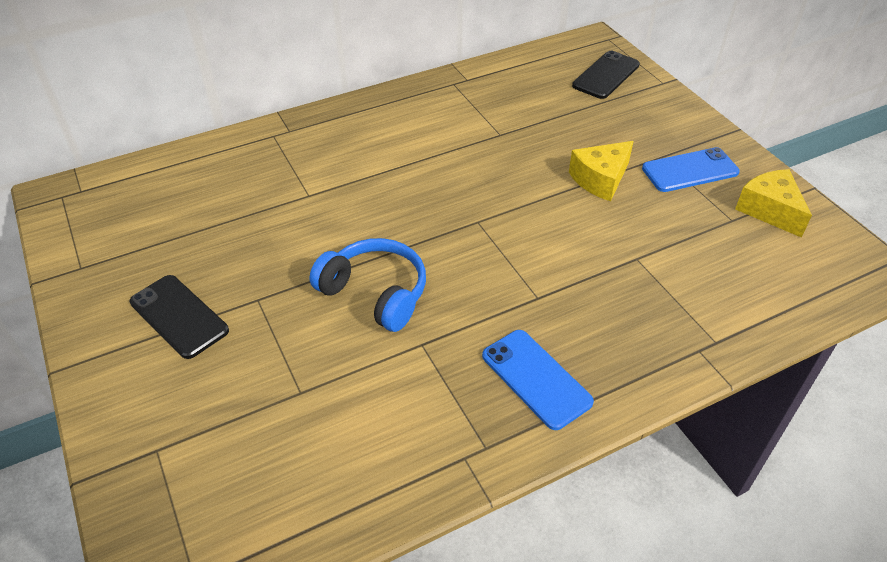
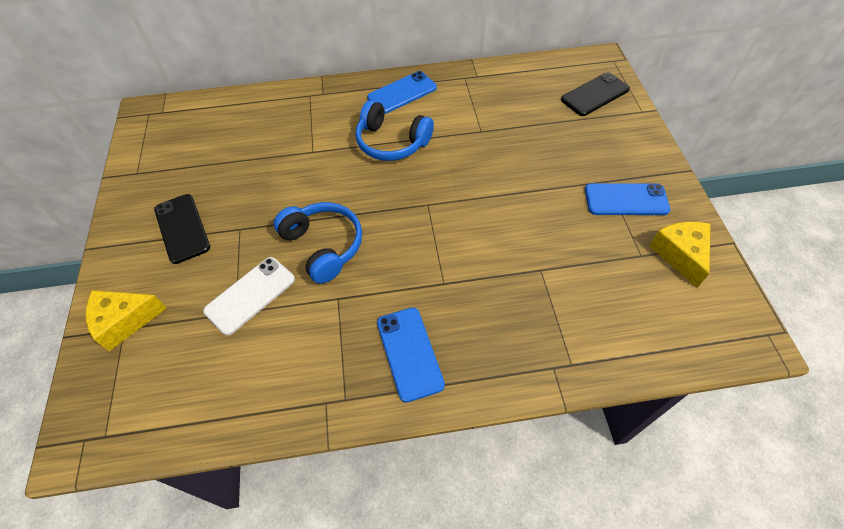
camera: 20 degrees right, 10 degrees up
yellow cheese [569,141,634,201] -> yellow cheese moved to [86,290,167,351]
none -> white phone [203,257,295,336]
none -> blue headphones [355,100,434,161]
none -> blue phone [367,71,437,114]

